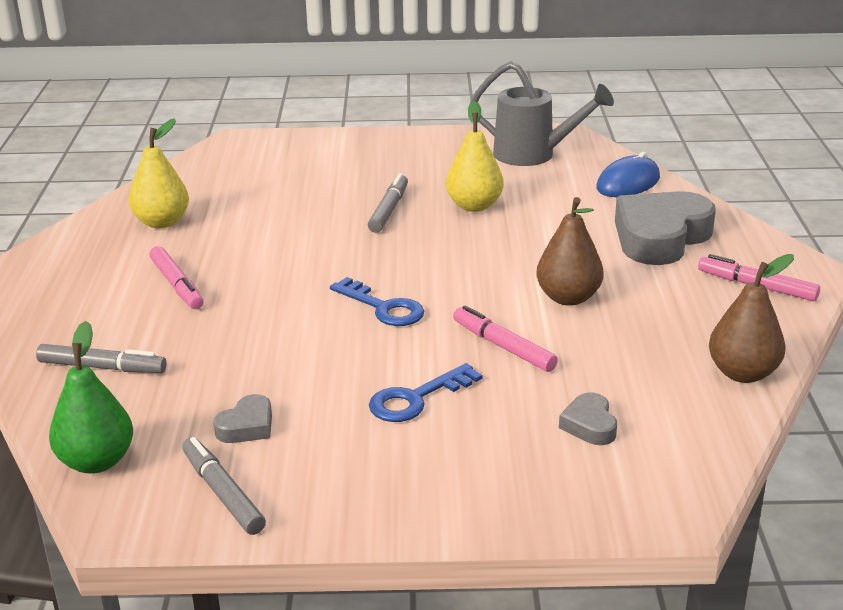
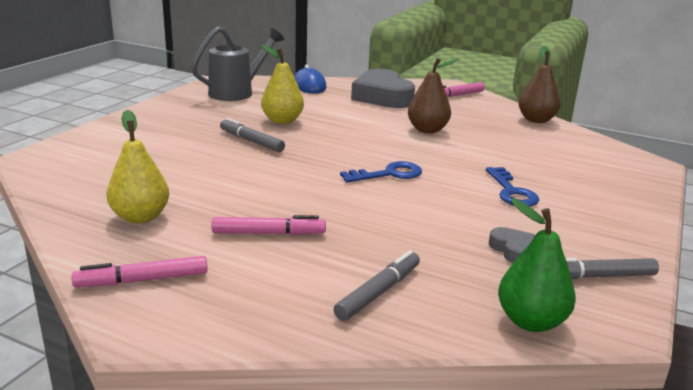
camera: 65 degrees left, 5 degrees down
pink marker [453,306,558,372] -> pink marker moved to [72,256,207,287]
grey heart [559,393,617,445] -> none

